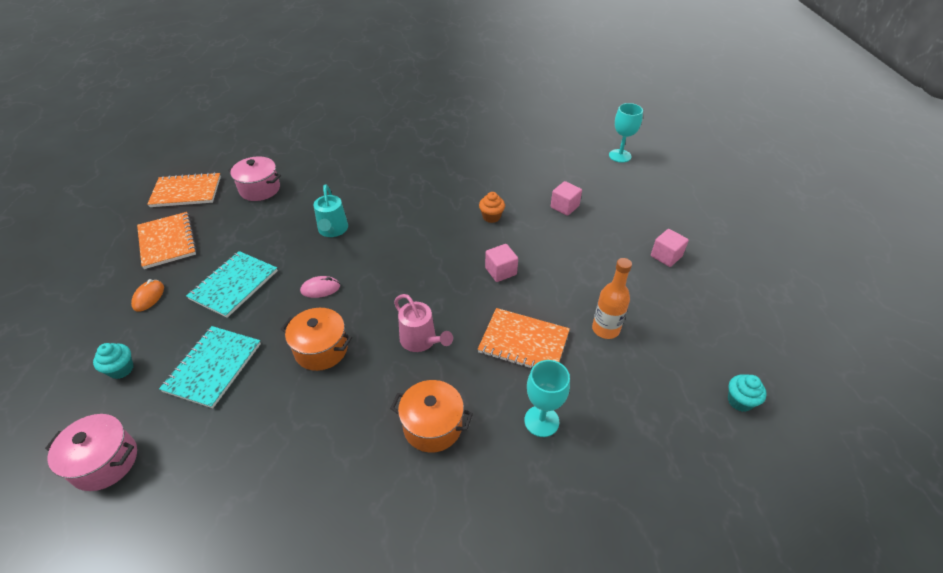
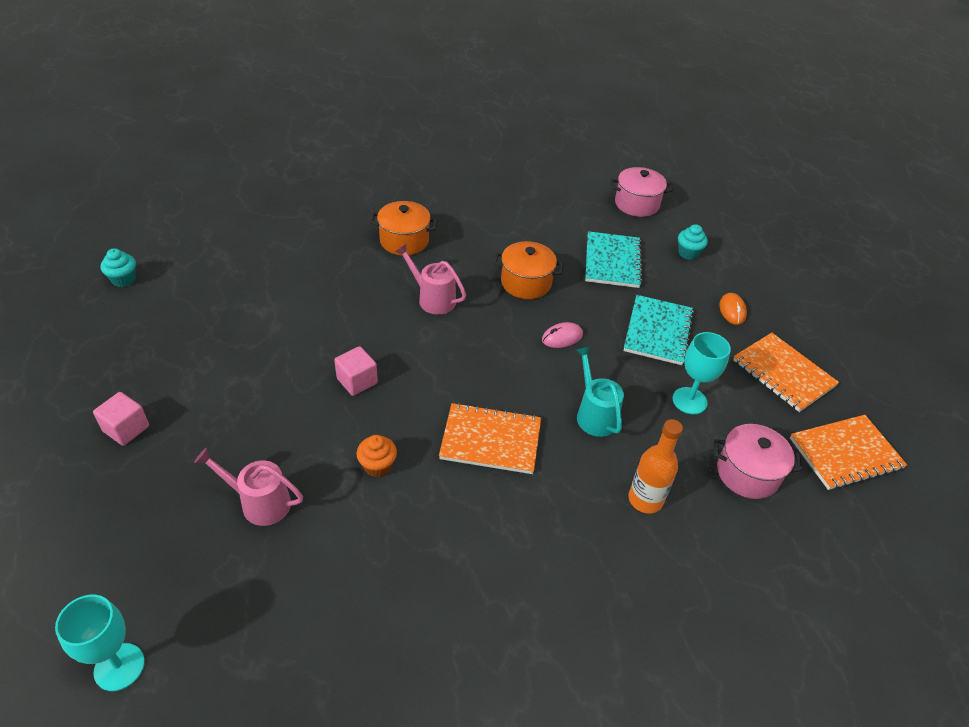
camera: 165 degrees right, 0 degrees up
orange notebook [478,308,570,369] -> orange notebook moved to [439,403,541,474]
turquoise goblet [524,360,570,437] -> turquoise goblet moved to [673,332,731,414]
pink cube [551,181,582,216] -> pink watering can [194,448,303,526]
orange bottle [592,258,632,339] -> orange bottle moved to [629,419,683,514]

